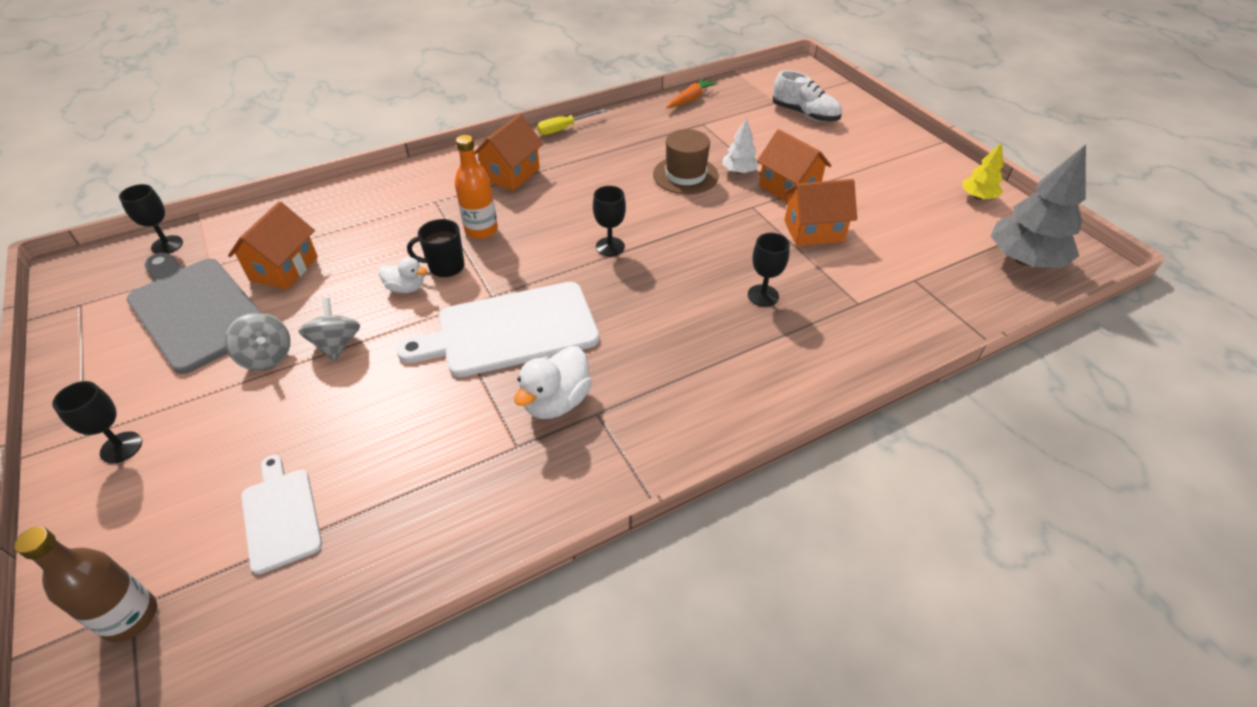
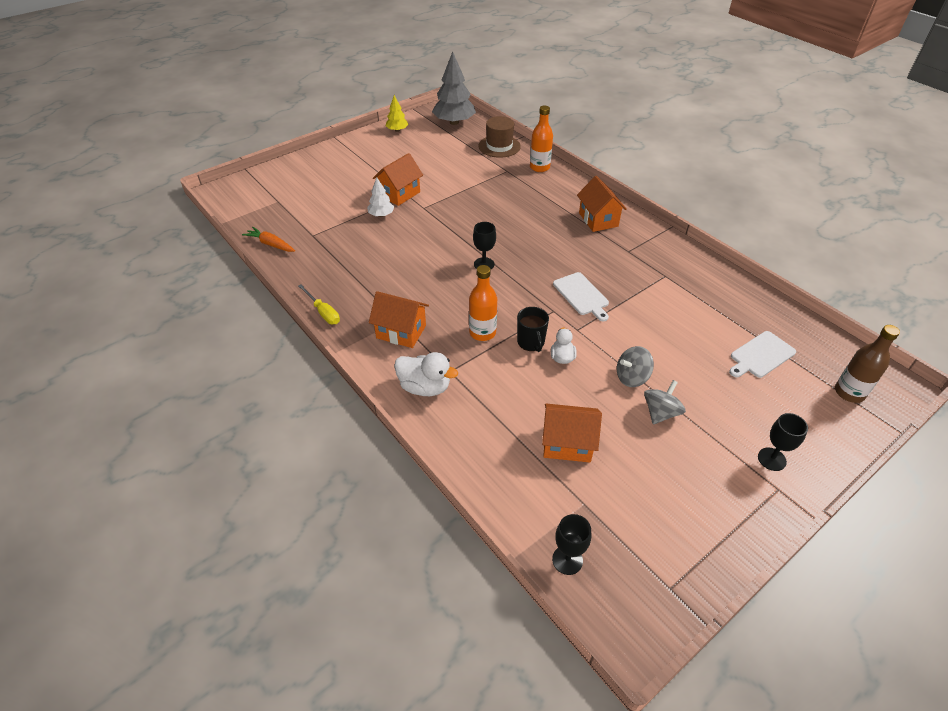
camera: 100 degrees left, 0 degrees up
grey cutting board [126,253,261,374] -> none
white cutting board [396,282,599,377] -> white cutting board [553,272,609,321], size x0.56
white duck [514,346,592,419] -> white duck moved to [394,352,458,396]
brown hat [653,129,719,194] -> brown hat moved to [478,116,521,158]
black goblet [748,233,790,307] -> none
white shoe [773,70,842,122] -> none
orange house [784,179,857,246] -> orange house moved to [577,176,627,232]
none -> orange bottle [530,106,553,172]

